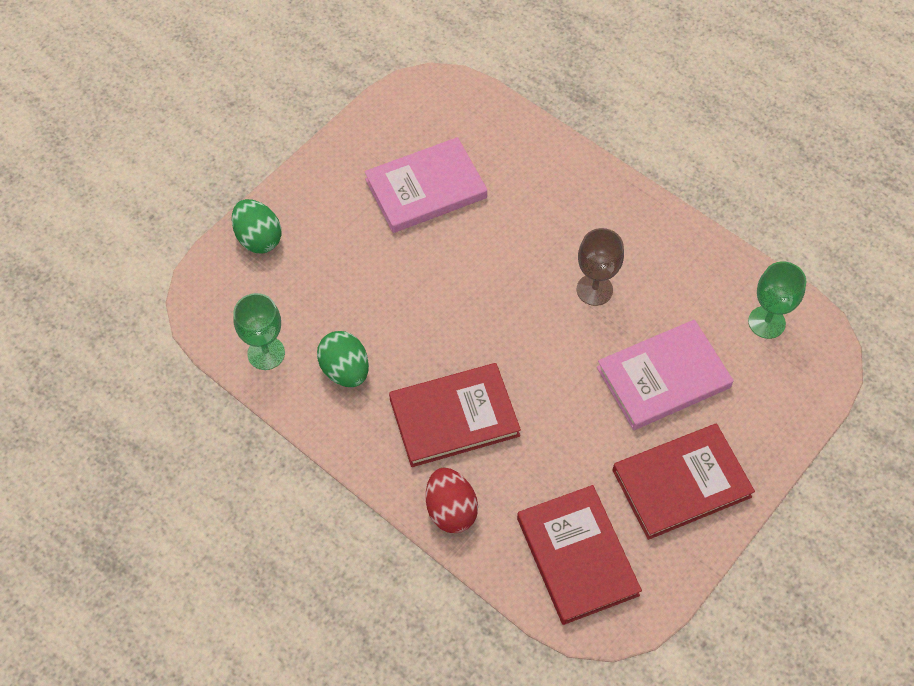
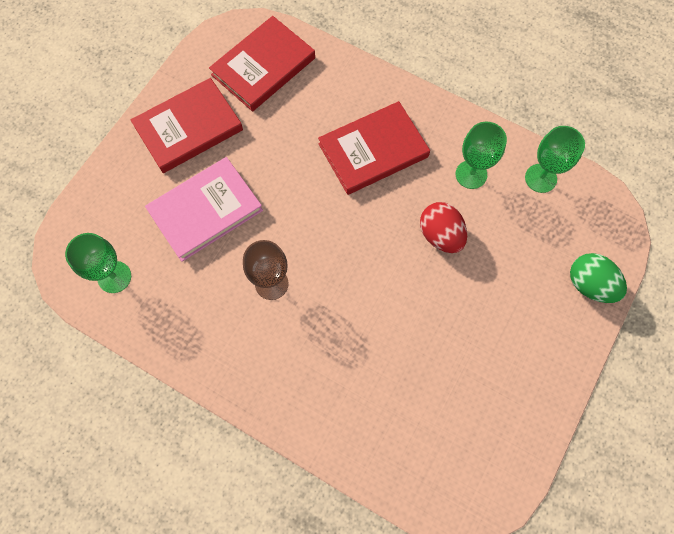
camera: 170 degrees right, 10 degrees up
green egg [317,331,369,387] -> green goblet [456,122,507,189]
pink book [364,137,487,233] -> none
red egg [426,468,478,533] -> red egg moved to [420,202,467,253]
red book [517,485,642,625] -> red book turned 75 degrees clockwise [209,16,315,112]

